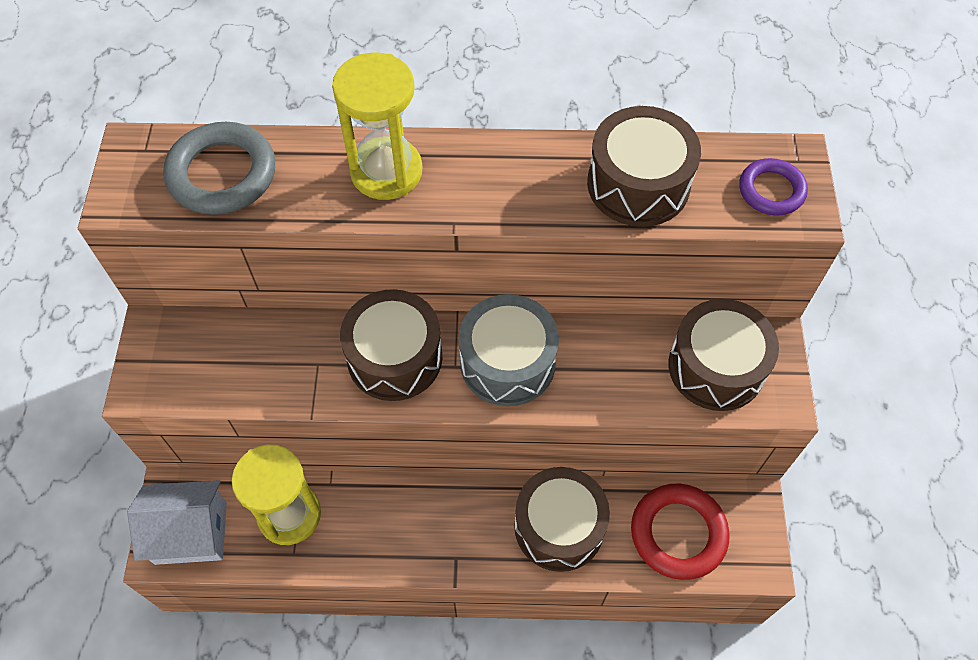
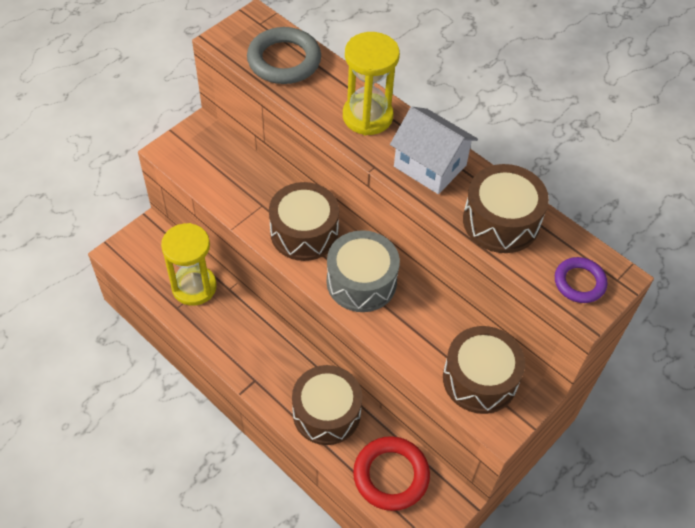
camera: 40 degrees right, 5 degrees down
white house [127,480,227,565] -> white house moved to [390,107,478,194]

